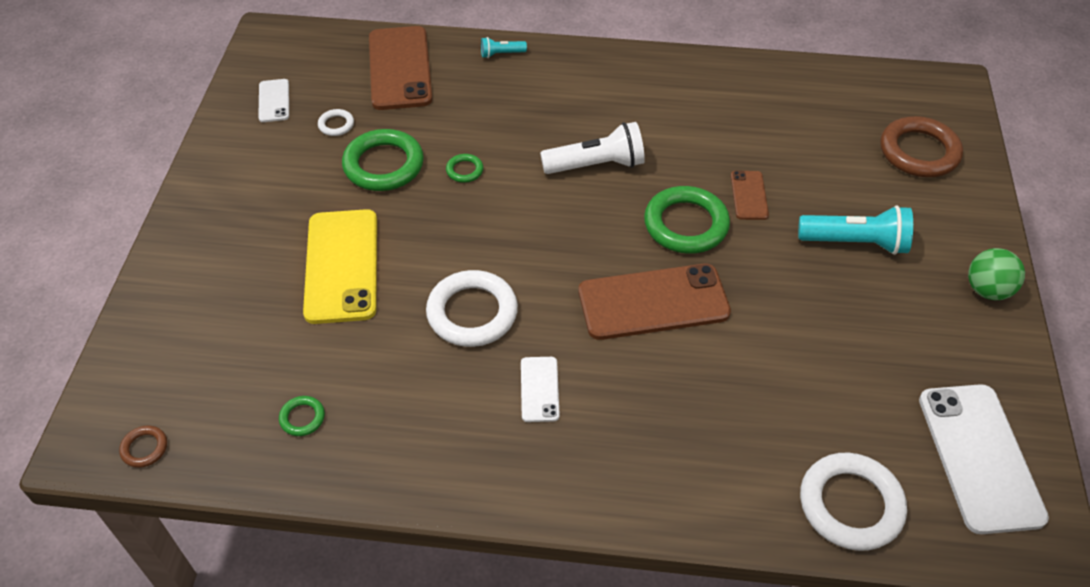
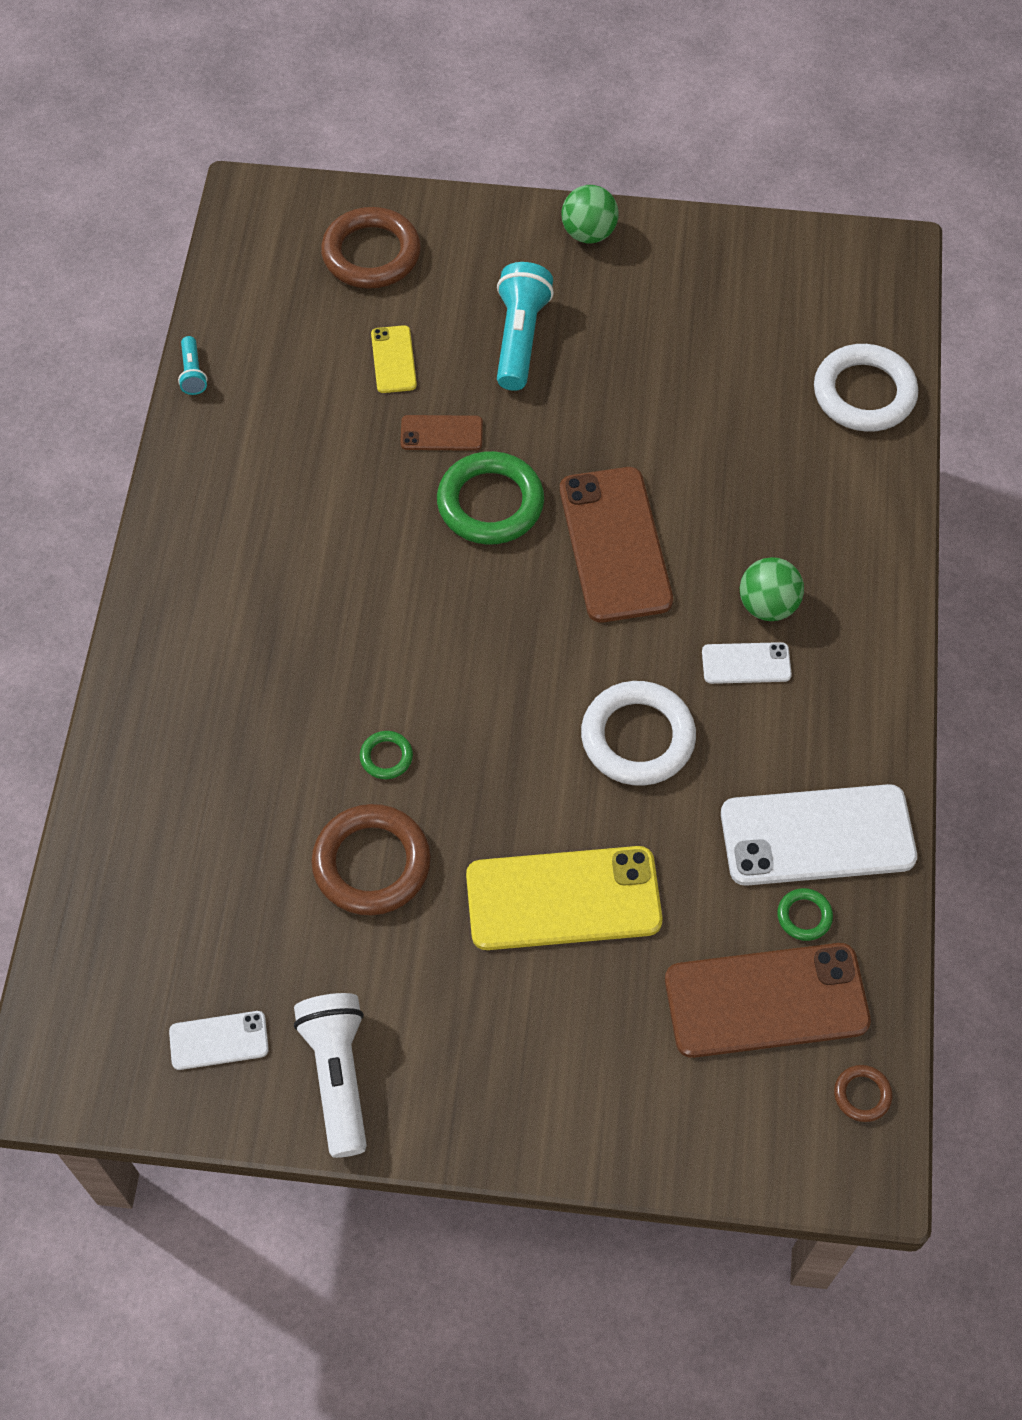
camera: 90 degrees left, 10 degrees up
white ring [318,109,354,136] -> none
green ring [342,129,424,191] -> brown ring [311,804,431,915]
brown phone [369,26,433,110] -> brown phone moved to [665,943,871,1058]
turquoise flashlight [481,37,527,58] -> turquoise flashlight moved to [178,336,207,395]
white flashlight [540,122,645,174] -> white flashlight moved to [294,993,367,1158]
white phone [919,384,1049,534] -> white phone moved to [721,784,917,886]
none -> yellow phone [371,325,417,393]
none -> green ball [740,557,804,621]

